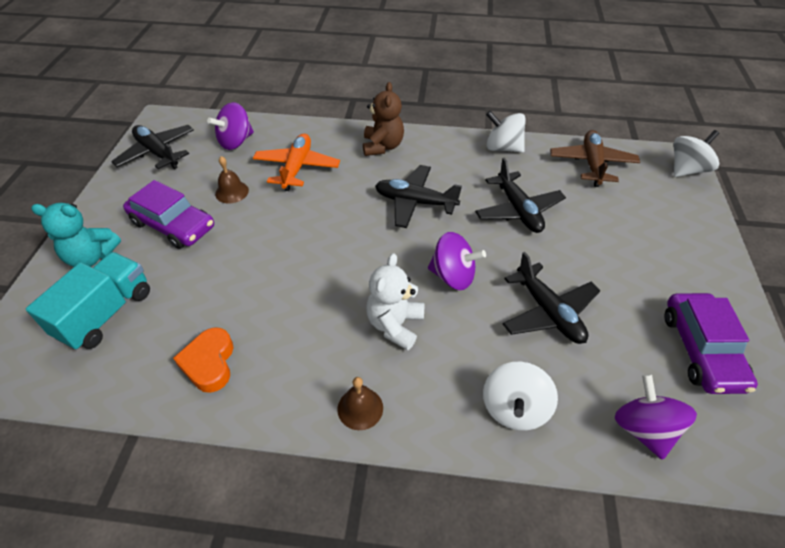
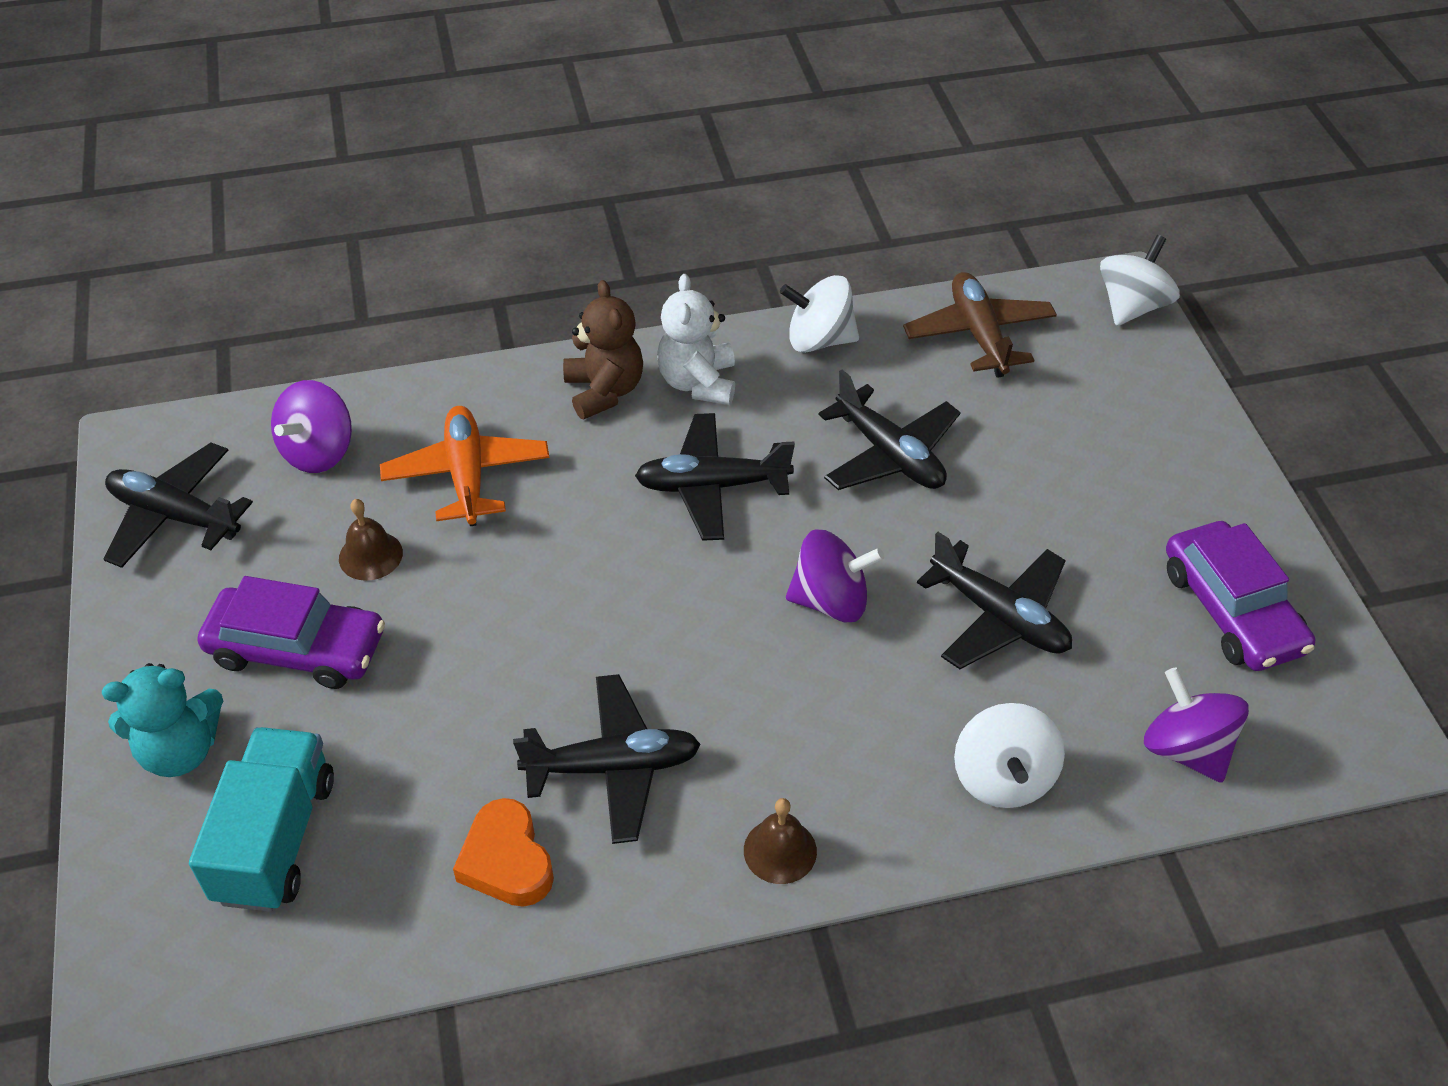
camera: 20 degrees left, 0 degrees up
white teddy bear [366,253,424,350] -> white teddy bear moved to [657,274,735,405]
none -> black plane [513,674,701,844]

